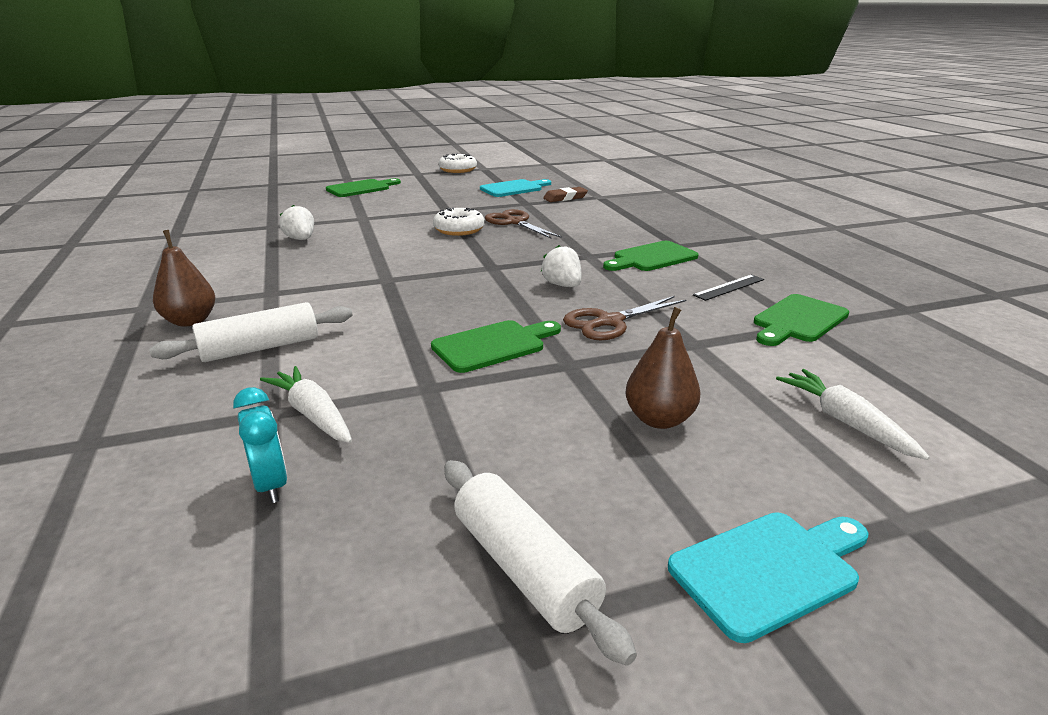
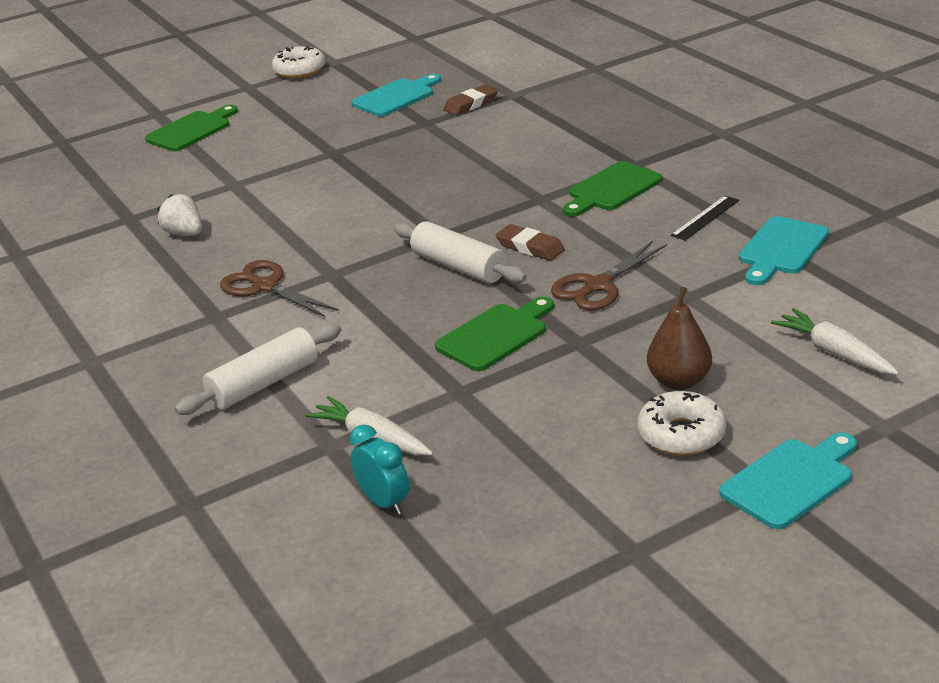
camera: 10 degrees left, 5 degrees up
brown pear [153,230,215,327] -> none
white donut [433,207,485,236] -> white donut moved to [638,391,726,456]
white rolling pin [444,460,637,666] -> white rolling pin moved to [394,221,527,283]
brown scissors [485,209,562,239] -> brown scissors moved to [220,260,339,317]
white strawberry [541,245,581,287] -> brown eraser [496,224,565,261]
green cutting board [754,294,849,346] -> turquoise cutting board [739,216,829,285]

